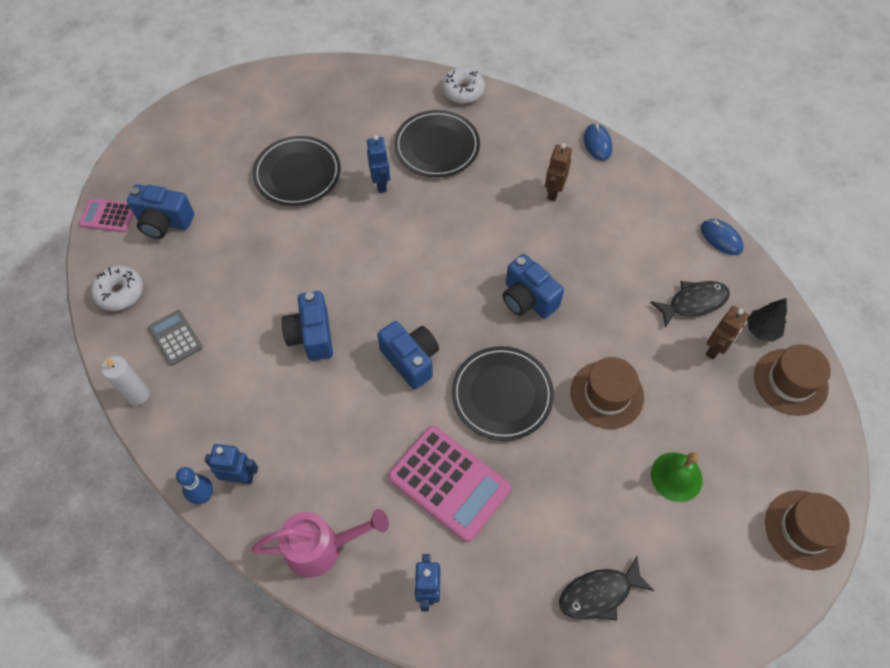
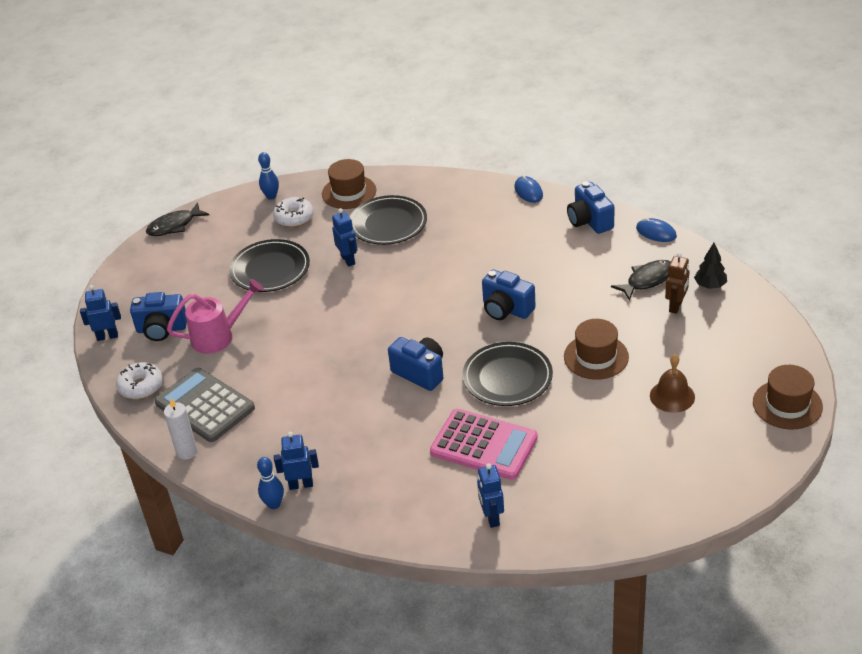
camera: 10 degrees left, 20 degrees down
pink calculator [79,199,134,232] -> blue robot [80,285,121,341]
grey calculator [148,310,203,366] -> grey calculator [155,368,255,442], size x1.84
pink watering can [251,509,389,578] -> pink watering can moved to [167,279,264,354]
blue camera [282,291,333,361] -> blue camera moved to [567,181,615,234]
white donut [442,67,485,103] -> white donut moved to [273,197,314,227]
brown robot [545,143,572,201] -> none
black fish [559,556,654,621] -> black fish moved to [146,202,209,236]
green bell [651,452,703,502] -> brown bell [650,354,695,413]
brown hat [754,344,831,416] -> brown hat moved to [322,159,376,209]
none -> blue bowling pin [258,152,279,200]

